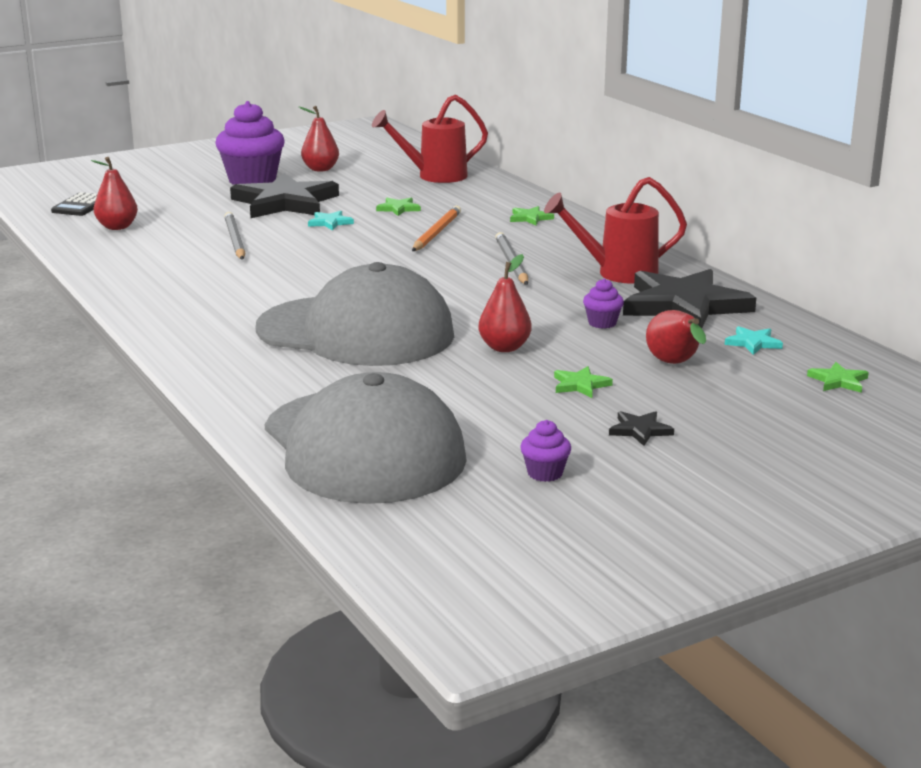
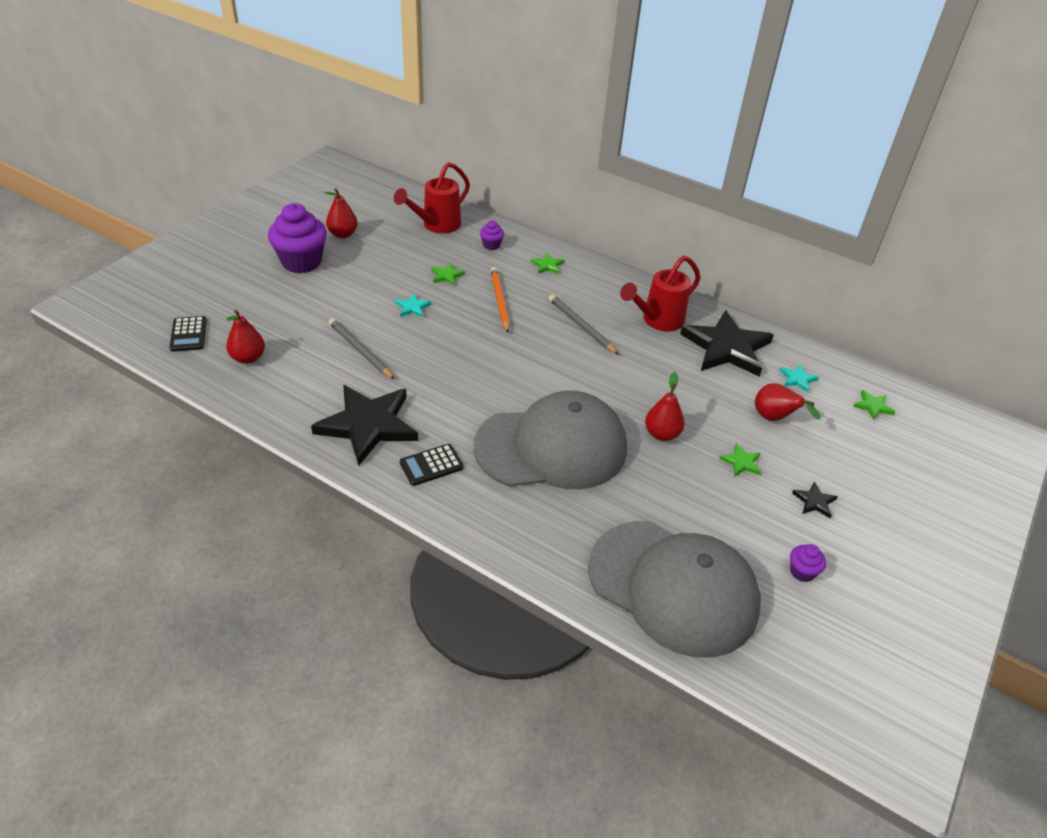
camera: 30 degrees left, 20 degrees up
black star [230,173,339,218] -> black star moved to [311,385,418,466]
purple cupcake [583,279,624,329] -> purple cupcake moved to [480,220,504,250]
none -> black calculator [400,444,464,486]

